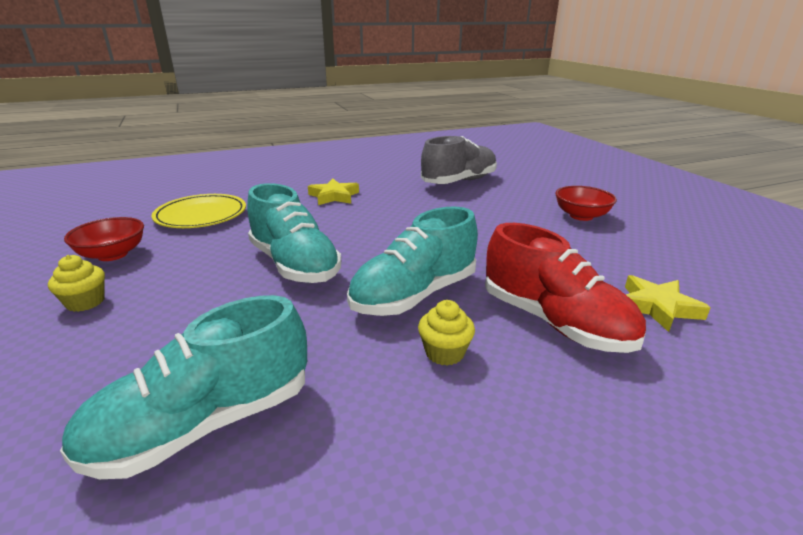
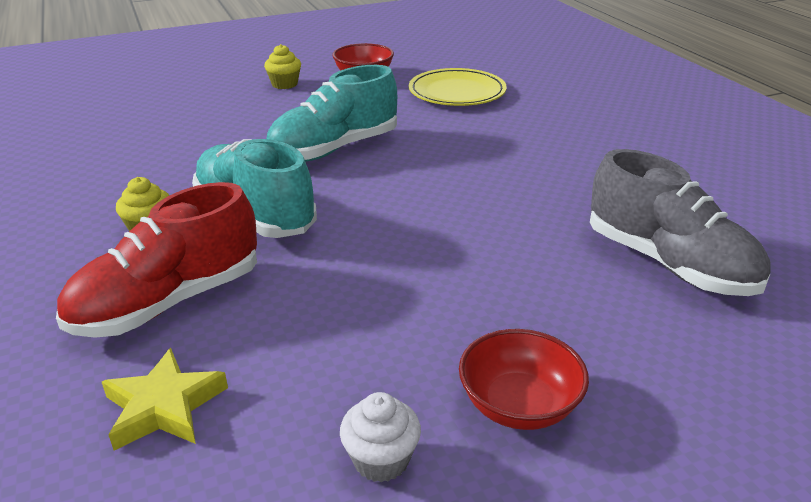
camera: 90 degrees right, 5 degrees up
turquoise shoe [60,295,307,479] -> none
yellow star [308,179,359,205] -> none
none -> white cupcake [340,392,421,482]

